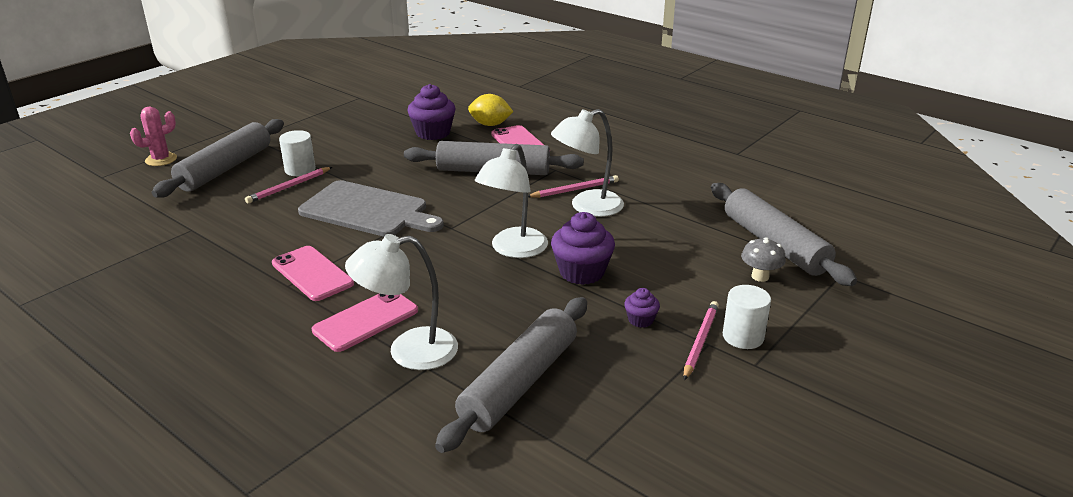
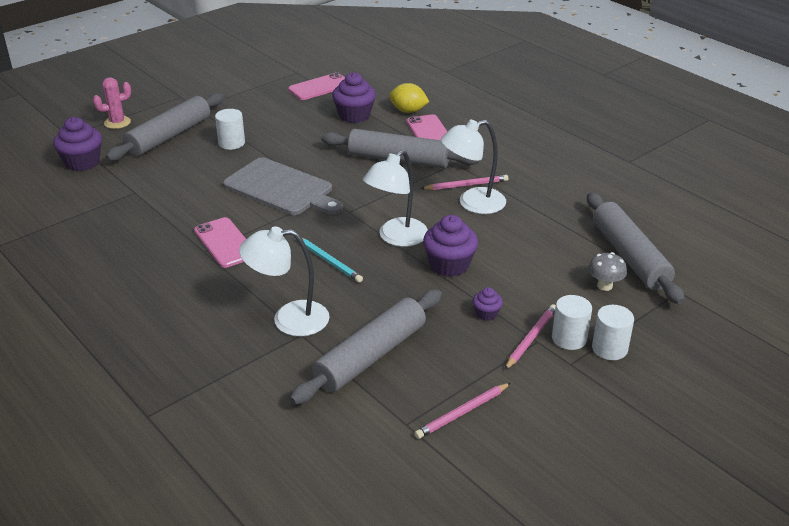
camera: 10 degrees right, 5 degrees up
pink pencil [245,167,332,204] -> pink pencil moved to [414,383,511,439]
pink phone [312,293,418,352] -> pink phone moved to [288,72,345,100]
none -> purple cupcake [53,117,102,171]
none -> turquoise pencil [302,238,363,283]
none -> white cylinder [592,305,634,360]

